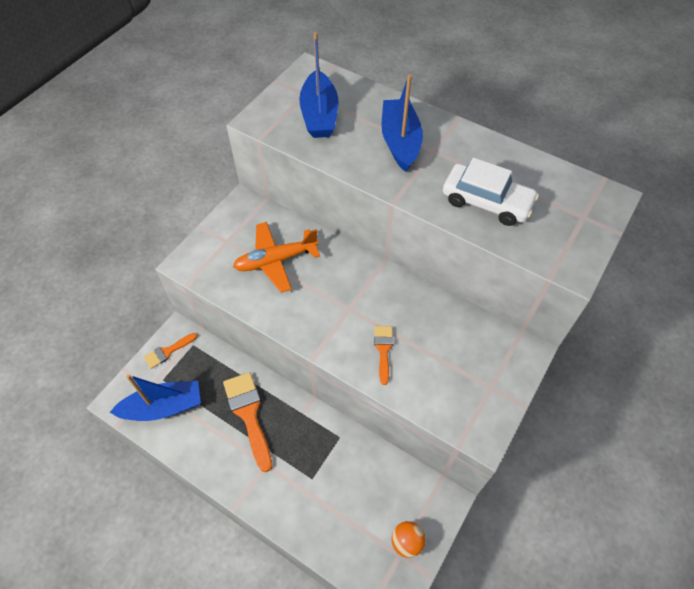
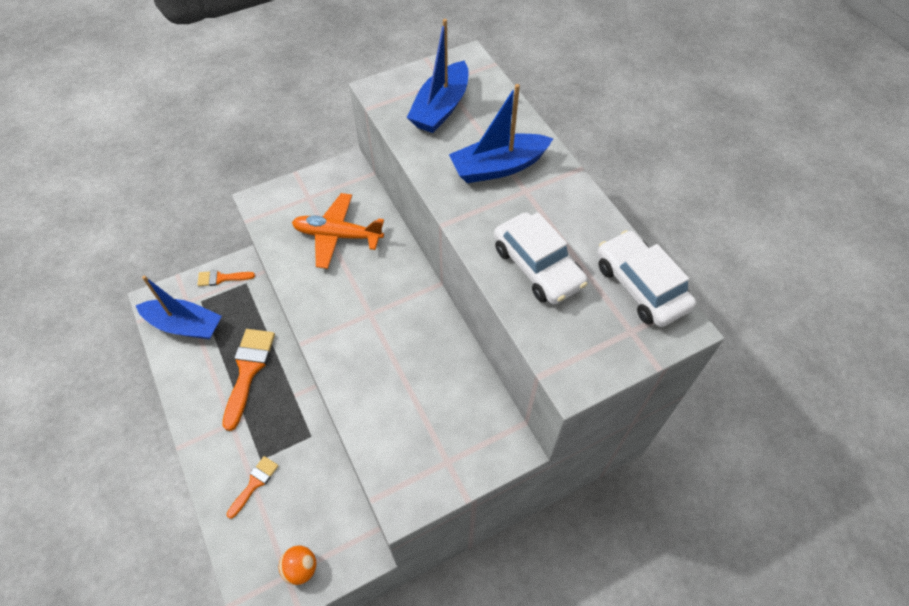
camera: 30 degrees right, 0 degrees up
orange brush [374,326,393,385] -> orange brush moved to [227,456,279,519]
blue boat [382,74,423,172] -> blue boat turned 135 degrees counterclockwise [449,84,554,183]
none -> white car [597,230,696,327]

